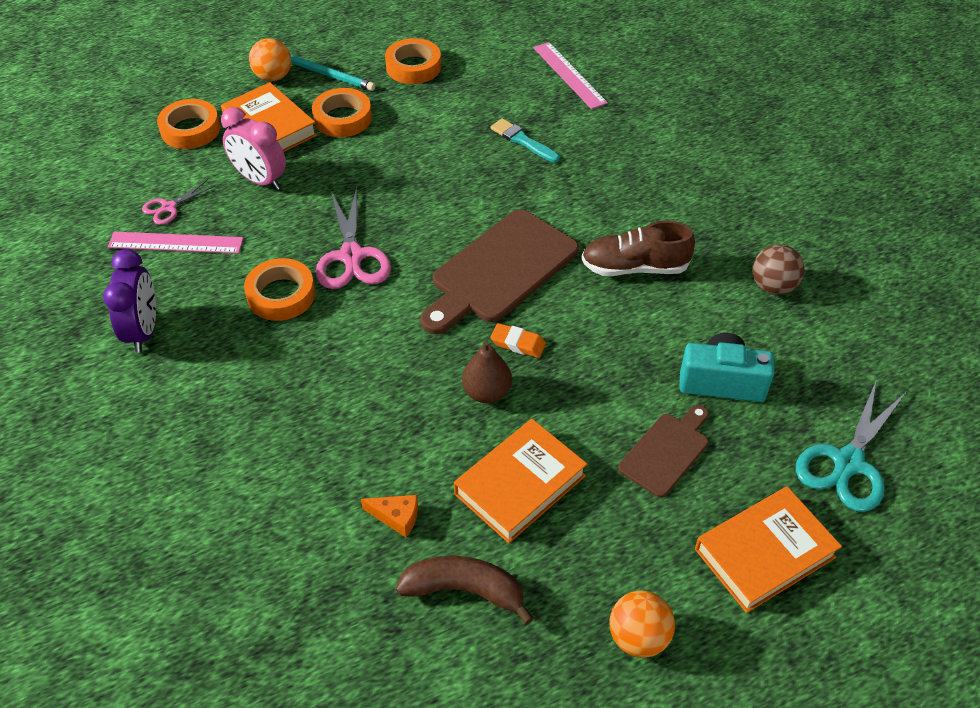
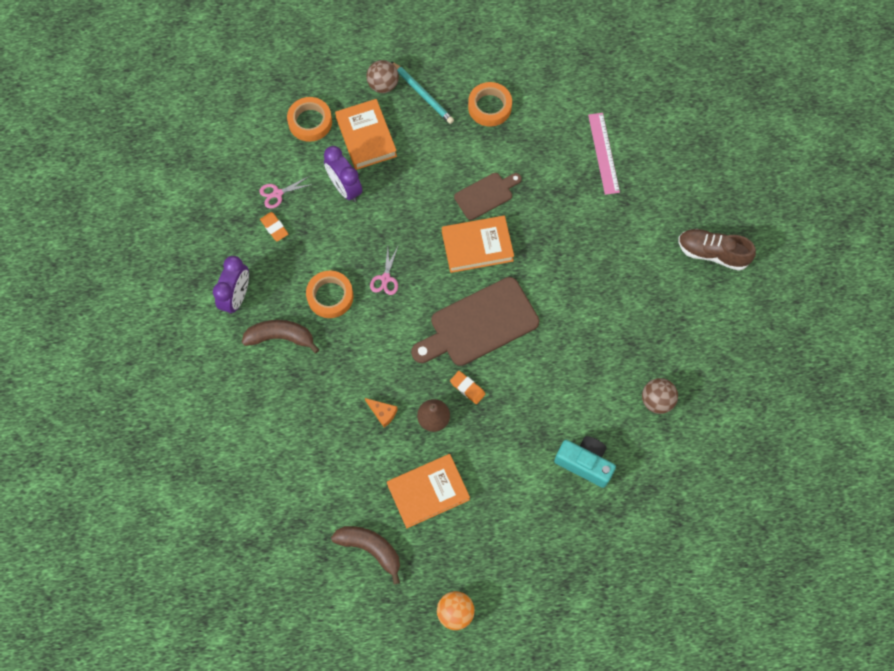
camera: 20 degrees right, 20 degrees up
pink ruler [108,232,243,254] -> orange eraser [260,212,288,241]
pink clock [221,107,286,190] -> purple clock [324,146,362,202]
orange ball [249,38,291,81] -> brown ball [366,60,399,93]
orange tape [312,88,372,137] -> none
pink scissors [315,187,391,289] -> pink scissors [370,247,398,295], size x0.54
orange cheese [361,495,418,537] -> orange cheese moved to [365,398,398,427]
turquoise brush [491,118,560,163] -> none
brown shoe [581,221,695,276] -> brown shoe moved to [678,229,756,271]
brown cutting board [618,405,709,498] -> brown cutting board moved to [454,173,522,220]
orange book [695,486,842,613] -> orange book moved to [442,216,514,273]
turquoise scissors [796,379,906,512] -> none
none -> brown banana [242,320,319,353]

